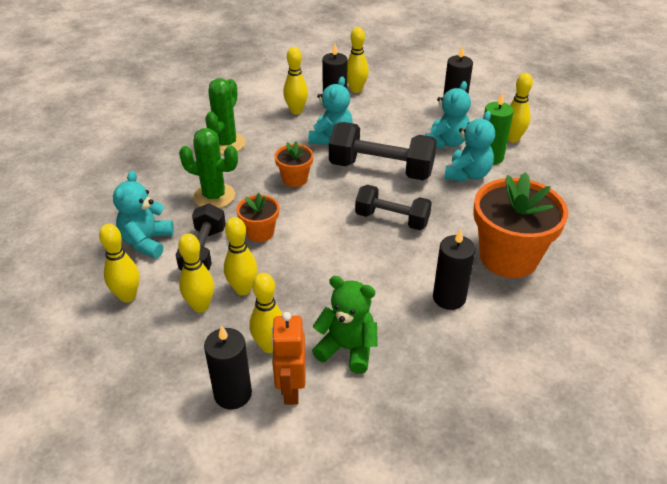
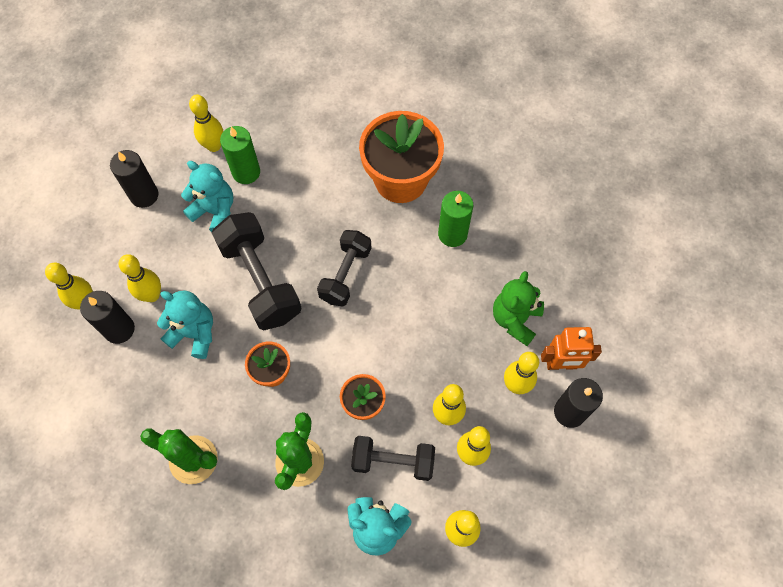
camera: 90 degrees left, 25 degrees up
yellow bowling pin [283,47,308,114] -> yellow bowling pin moved to [119,254,161,302]
black dumbbell [329,122,437,180] -> black dumbbell turned 45 degrees counterclockwise [212,212,301,330]
black candle [433,229,476,310] -> green candle [438,191,474,247]
turquoise teddy bear [444,111,495,182] -> none

